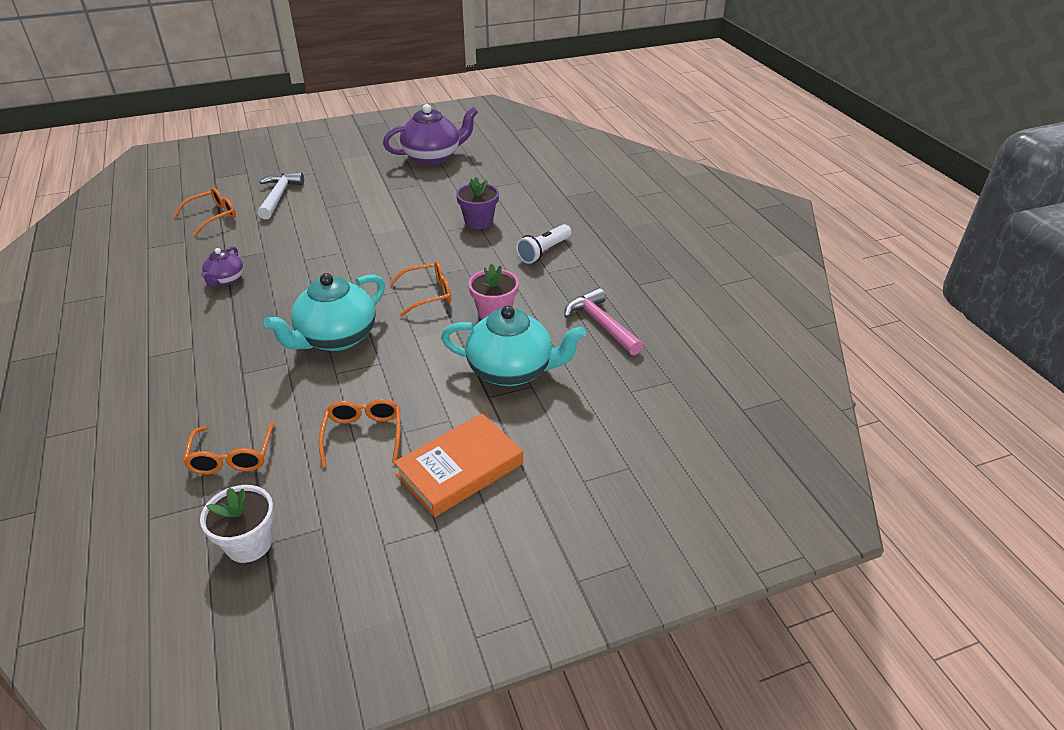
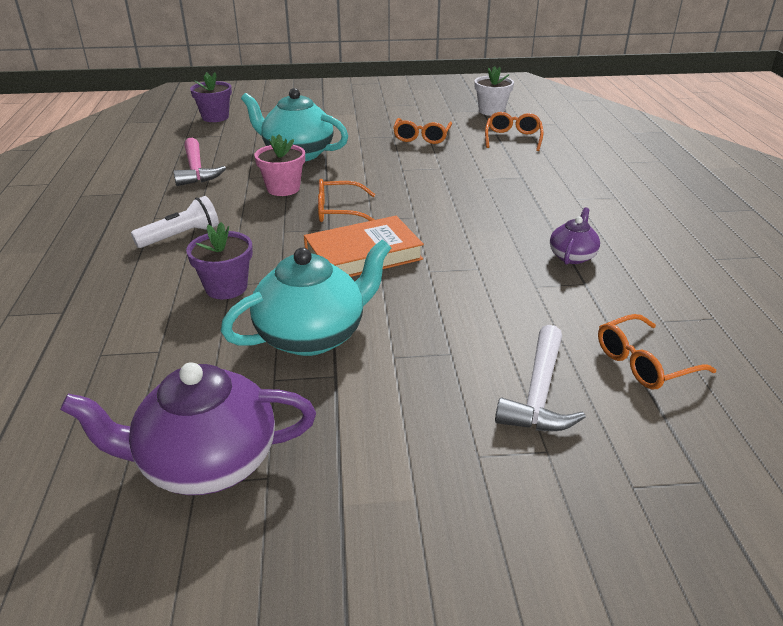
camera: 165 degrees left, 5 degrees down
turquoise teapot [264,273,385,351] -> turquoise teapot moved to [221,239,391,356]
orange book [394,413,523,517] -> orange book moved to [304,216,424,277]
none -> purple flower pot [190,72,232,122]

